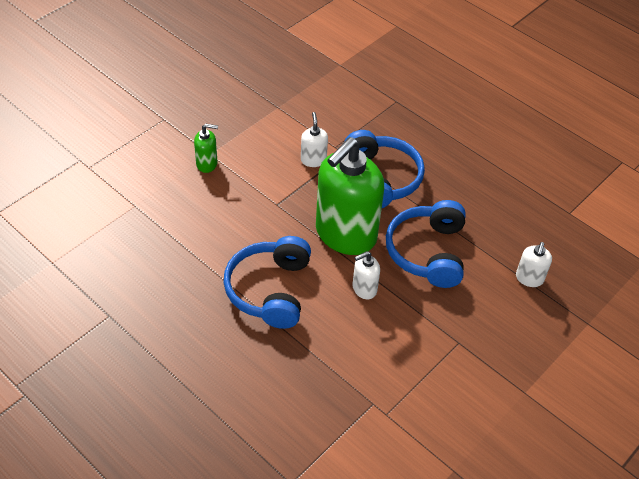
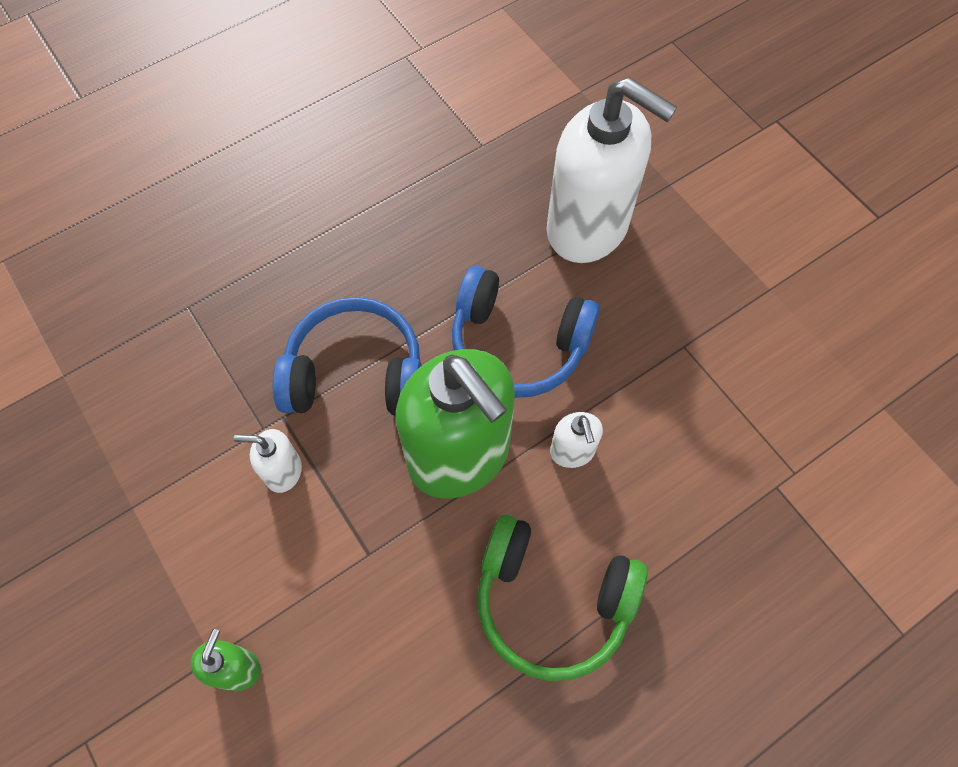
camera: 75 degrees left, 15 degrees up
blue headphones [223,236,311,329] -> green headphones [477,515,647,681]
white soap dispenser [516,242,552,287] -> white soap dispenser [547,77,677,263], size x2.37

